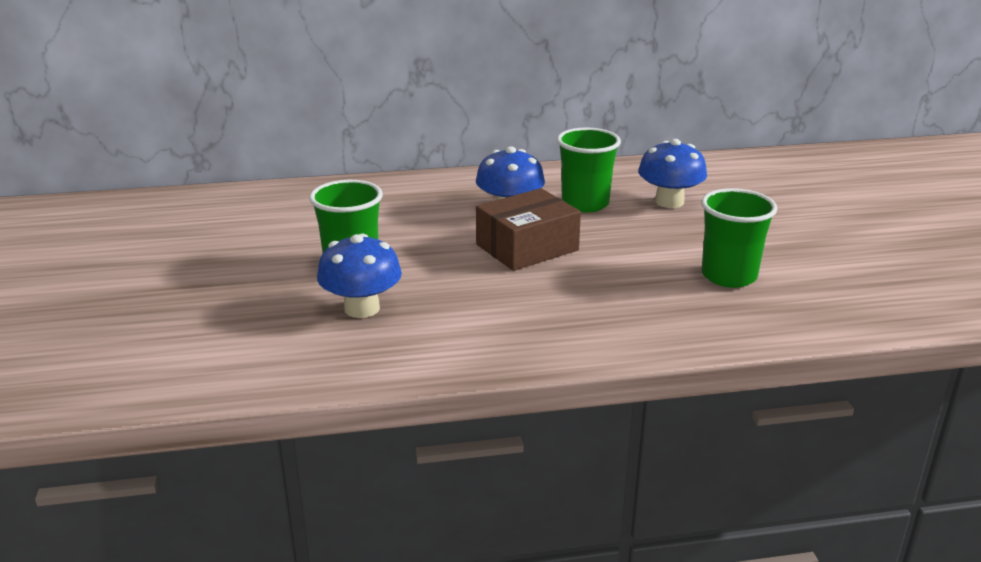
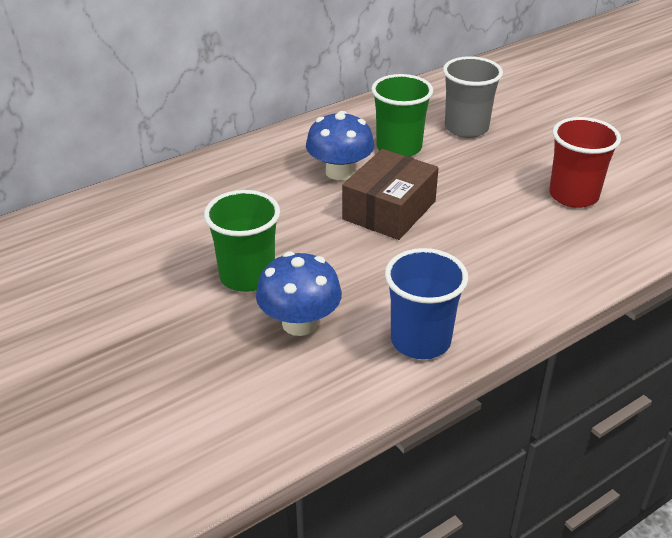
camera: 25 degrees left, 10 degrees up
blue mushroom [638,139,707,208] -> grey cup [443,56,503,138]
green cup [701,188,777,288] -> red cup [549,117,621,208]
none -> blue cup [385,248,468,359]

